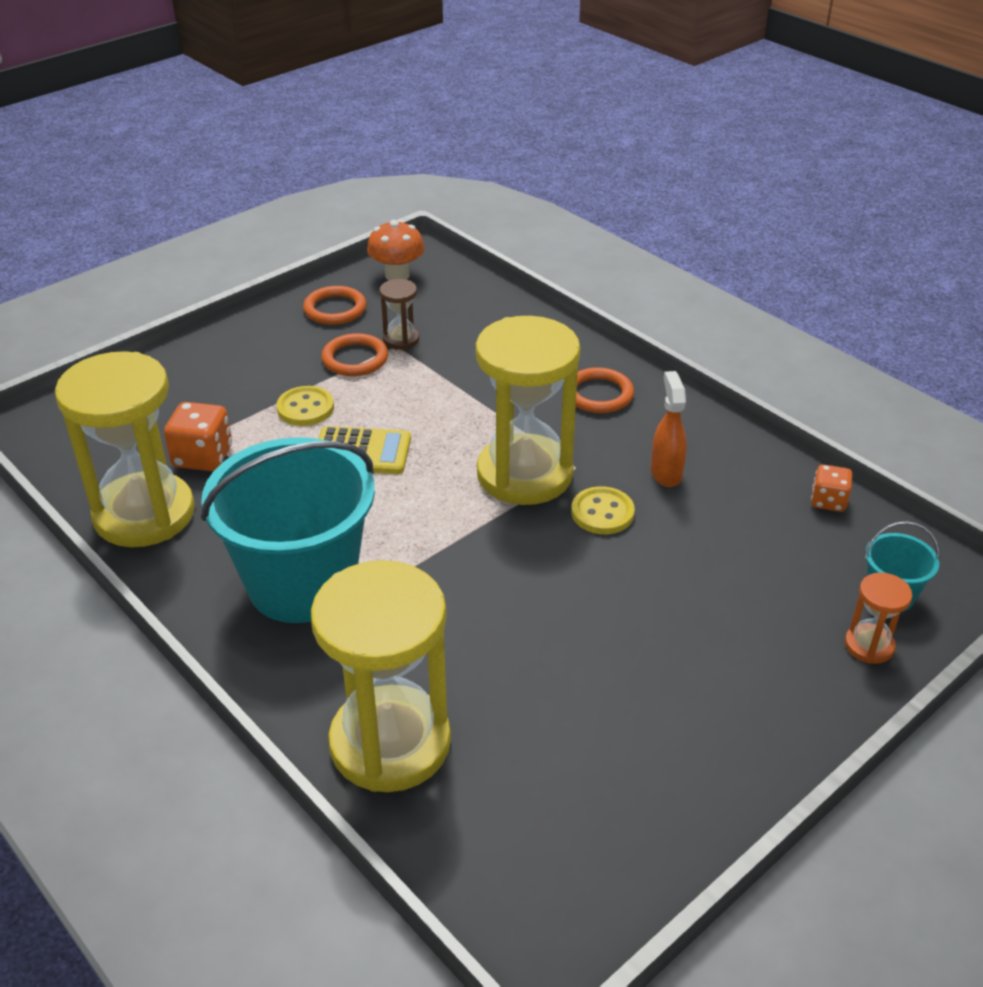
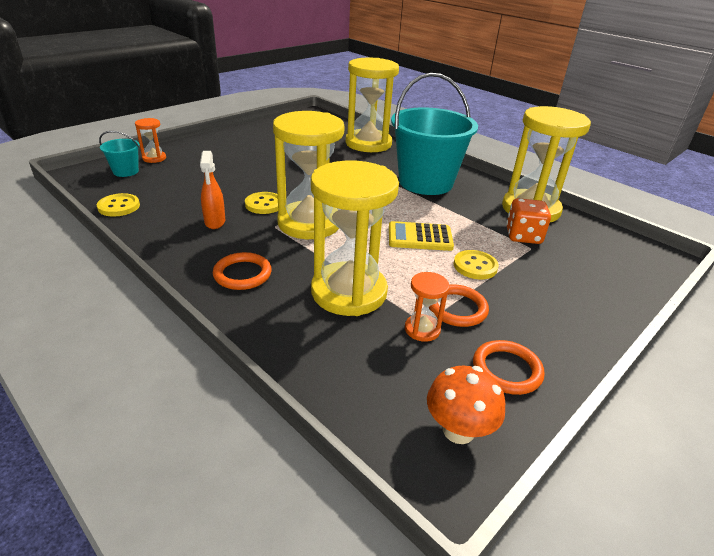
camera: 175 degrees right, 5 degrees down
brown hourglass [379,279,419,350] -> orange hourglass [405,272,450,342]
orange dice [811,464,852,512] -> yellow button [97,193,140,217]
none -> yellow hourglass [311,160,399,316]

